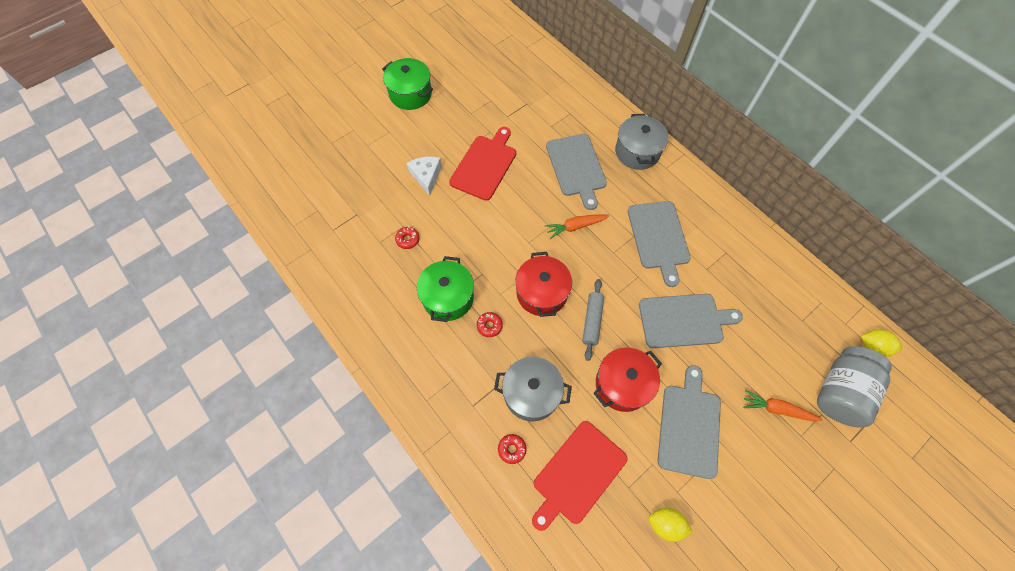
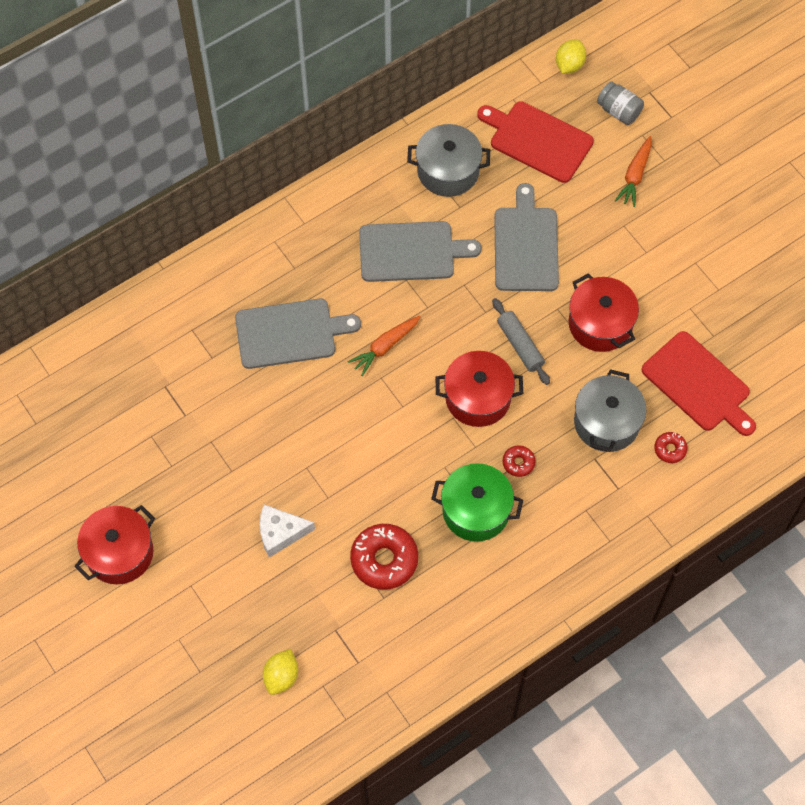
camera: 85 degrees left, 0 degrees up
green pot [382,58,433,110] -> red pot [74,505,155,584]
red donut [395,227,420,249] -> red donut [350,524,418,590], size x2.01
red cutting board [449,127,516,201] -> red cutting board moved to [477,101,594,183]
orange carrot [545,215,609,239] -> orange carrot turned 60 degrees clockwise [348,316,421,376]
grey rolling pin [582,279,604,361] -> grey rolling pin turned 45 degrees clockwise [492,298,550,385]
grey pot [615,114,669,170] -> grey pot moved to [407,124,490,197]
yellow lemon [649,508,693,542] -> yellow lemon moved to [263,649,298,695]
grey cutting board [658,365,721,479] -> none
grey jar [817,346,892,428] -> grey jar [597,81,644,125], size x0.55

